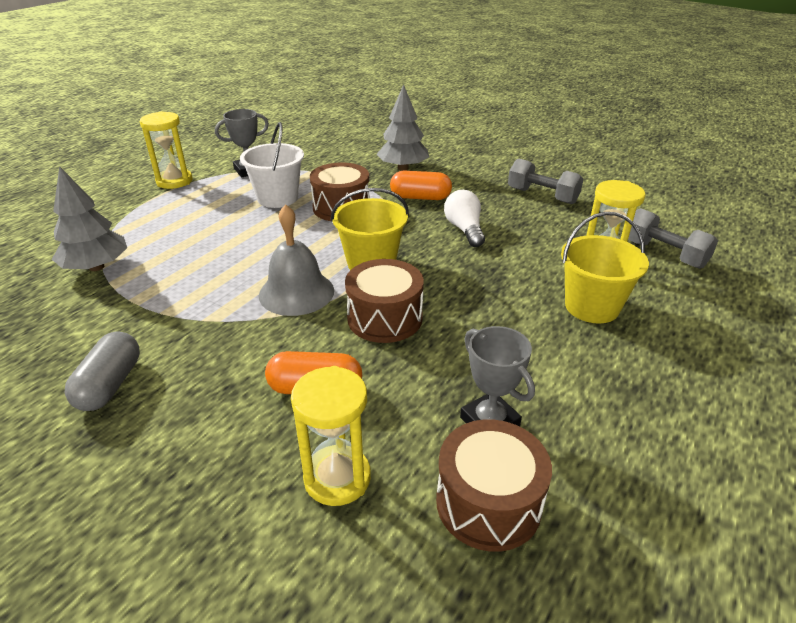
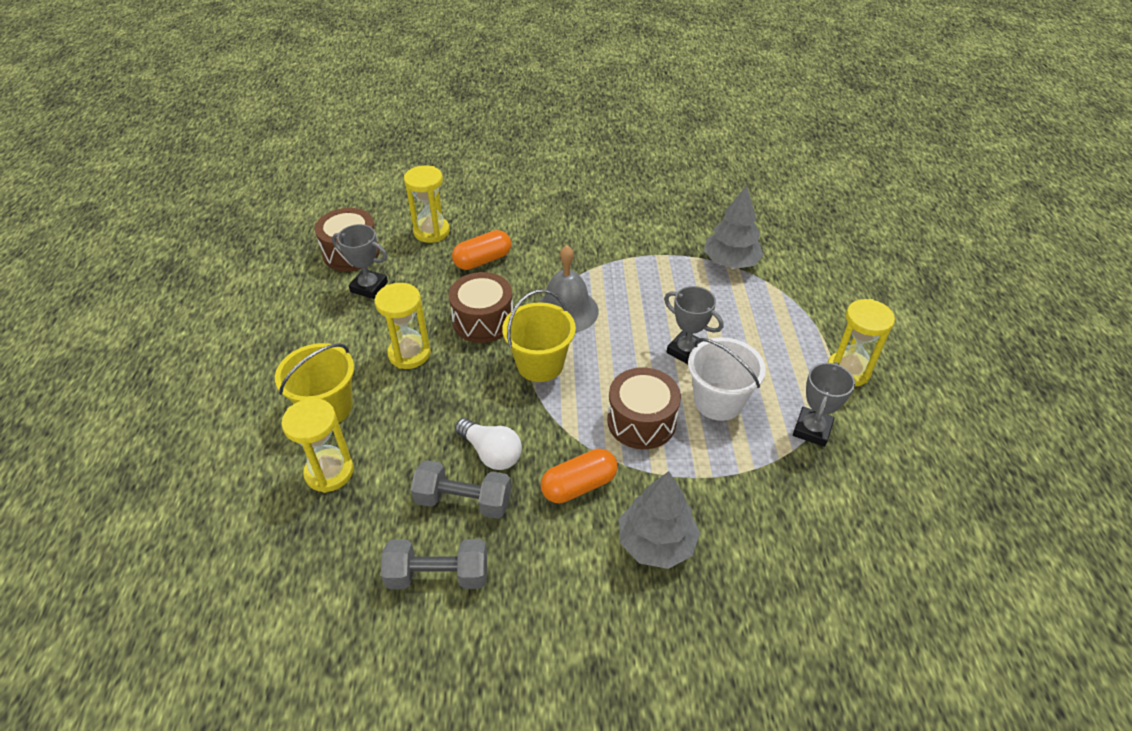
camera: 145 degrees right, 10 degrees up
grey capsule [65,331,140,411] -> none
grey dumbbell [628,208,718,269] -> grey dumbbell moved to [411,460,511,519]
none -> yellow hourglass [374,283,431,369]
none -> grey trophy [664,286,723,364]

